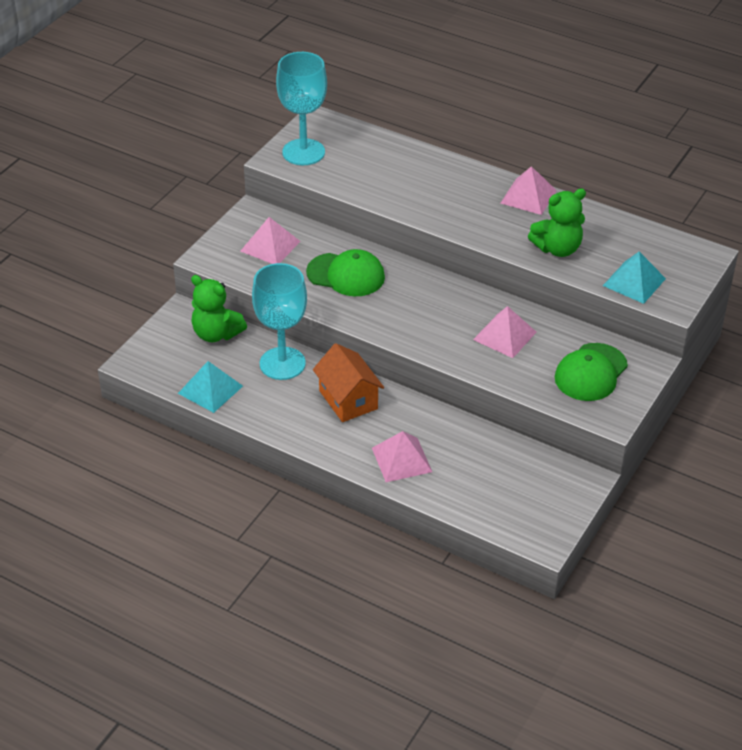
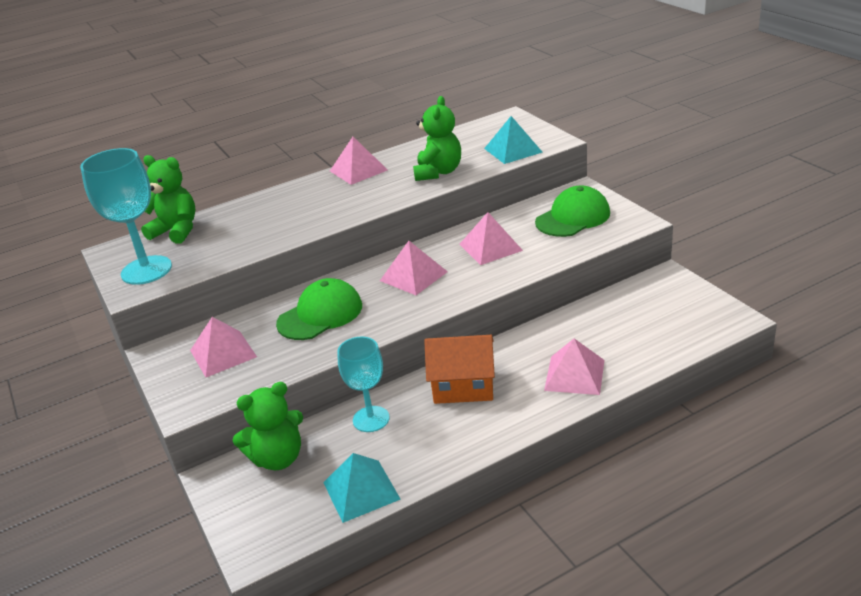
camera: 55 degrees left, 10 degrees down
turquoise goblet [252,263,307,380] -> turquoise goblet [337,336,390,432], size x0.66
green cap [555,343,628,401] -> green cap turned 105 degrees counterclockwise [535,185,610,237]
none -> green teddy bear [141,155,196,244]
none -> pink pyramid [380,241,448,295]

